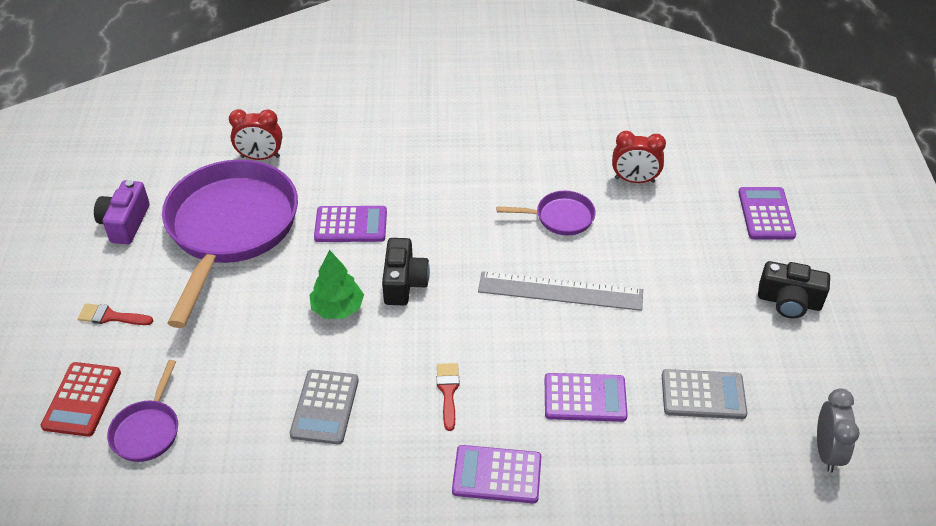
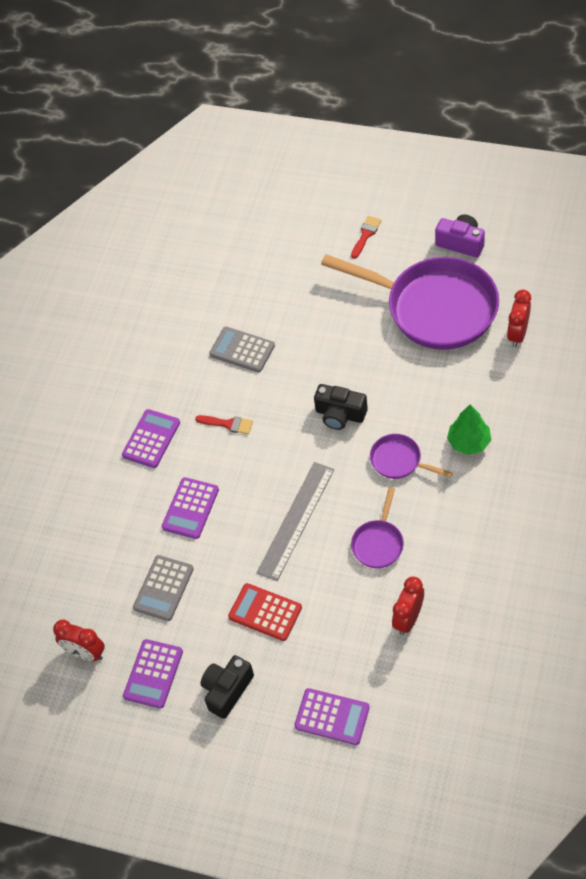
camera: 115 degrees right, 10 degrees up
red calculator [41,362,121,437] -> red calculator moved to [228,583,302,641]
purple pan [107,360,178,462] -> purple pan moved to [370,434,452,479]
green tree [310,250,364,319] -> green tree moved to [447,405,491,455]
purple calculator [314,206,387,242] -> purple calculator moved to [123,639,183,709]
grey clock [817,388,860,472] -> red clock [53,620,105,661]

